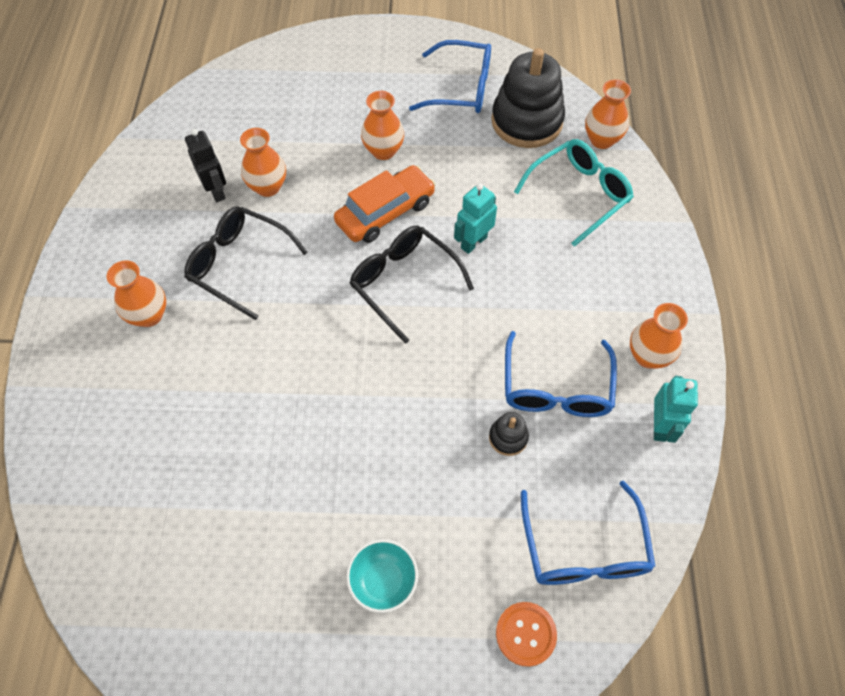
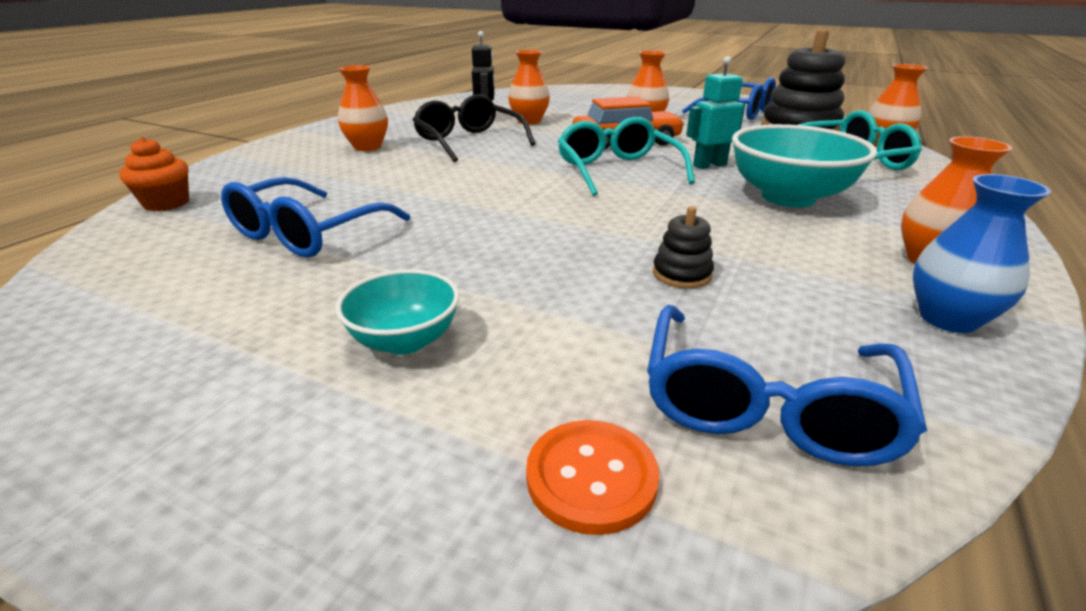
camera: 25 degrees right, 30 degrees down
black glasses [350,226,474,344] -> turquoise glasses [558,117,695,196]
blue glasses [505,331,617,417] -> blue glasses moved to [221,177,410,258]
turquoise robot [654,376,698,443] -> blue vase [913,174,1051,333]
none -> orange cupcake [119,137,189,211]
none -> turquoise bowl [732,124,877,207]

